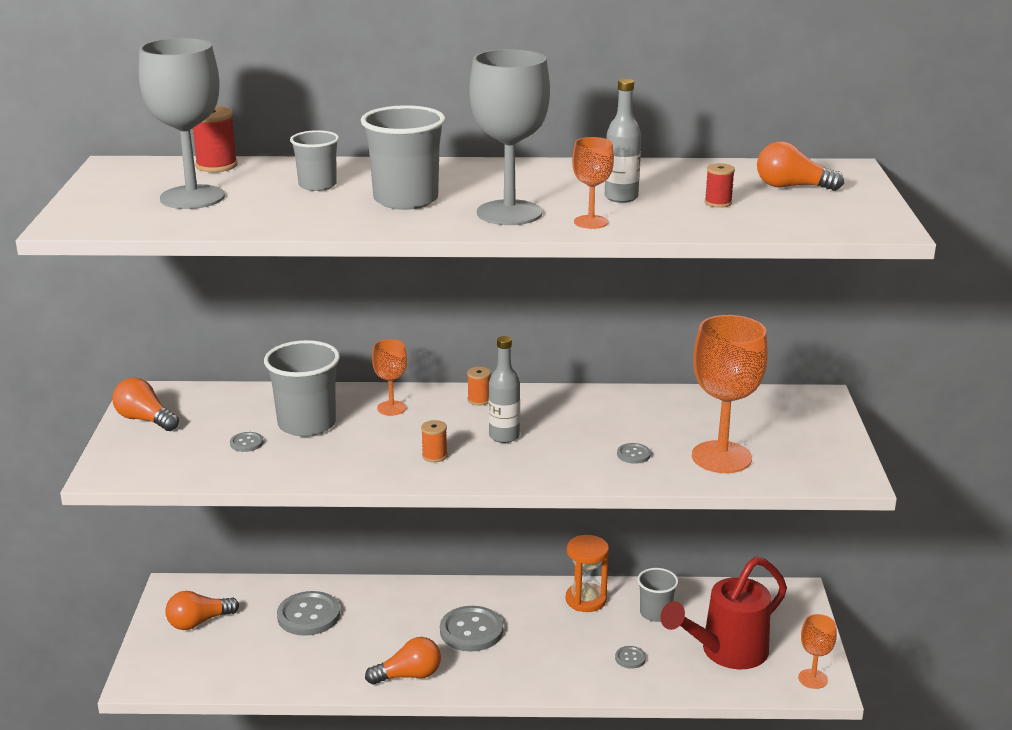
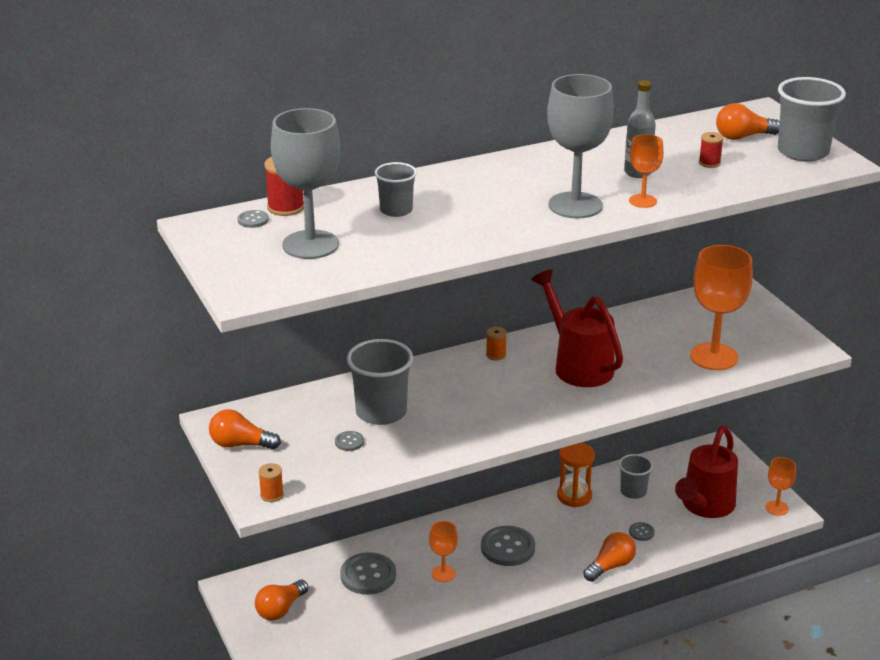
camera: 25 degrees left, 5 degrees up
grey cup [361,105,446,210] -> grey cup moved to [778,77,846,162]
orange light bulb [365,637,441,685] -> orange light bulb moved to [583,532,636,582]
orange goblet [372,339,407,416] -> orange goblet moved to [429,521,458,582]
orange spool [421,420,448,462] -> orange spool moved to [258,463,284,502]
grey bottle [488,336,520,443] -> none
grey button [617,443,651,464] -> grey button moved to [238,210,269,228]
none -> red watering can [531,269,623,387]

